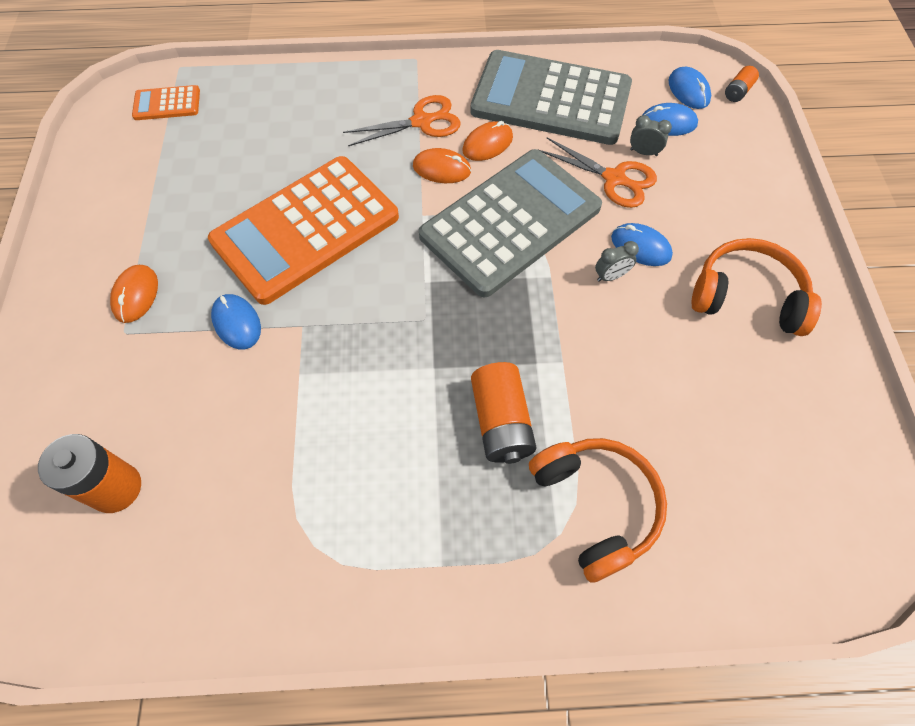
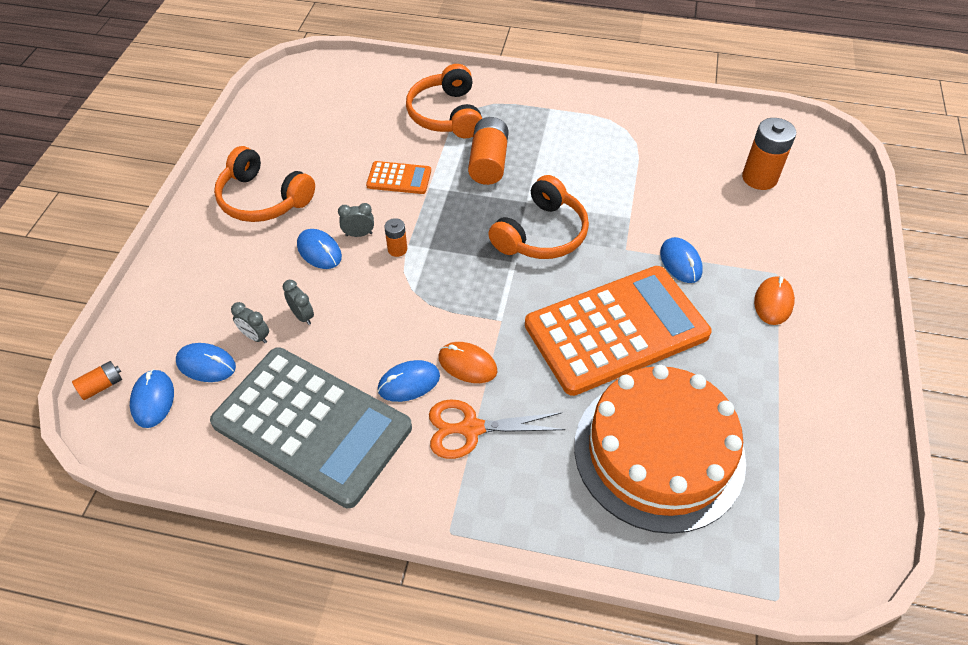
camera: 165 degrees left, 10 degrees down
orange calculator [132,85,200,120] -> orange calculator moved to [366,161,431,194]
grey calculator [419,149,602,297] -> none
orange mouse [462,121,513,161] -> blue mouse [378,360,440,402]
orange scissors [540,137,657,208] -> grey clock [283,280,314,325]
none -> orange battery [384,218,407,257]
none -> orange headphones [488,175,589,259]
none -> orange cake [574,365,746,534]

